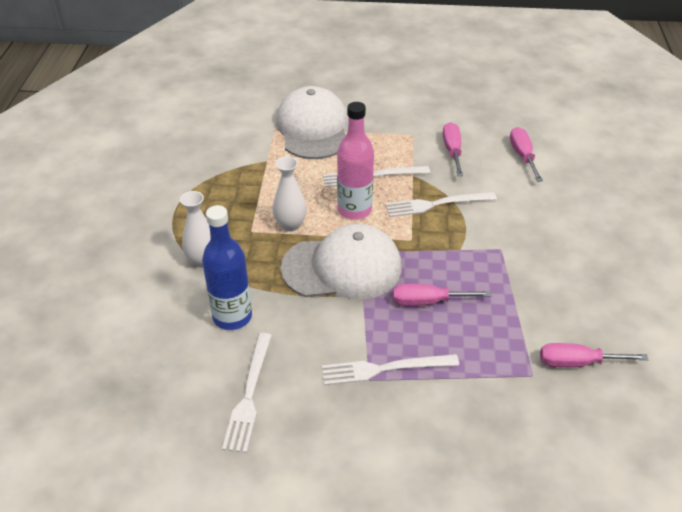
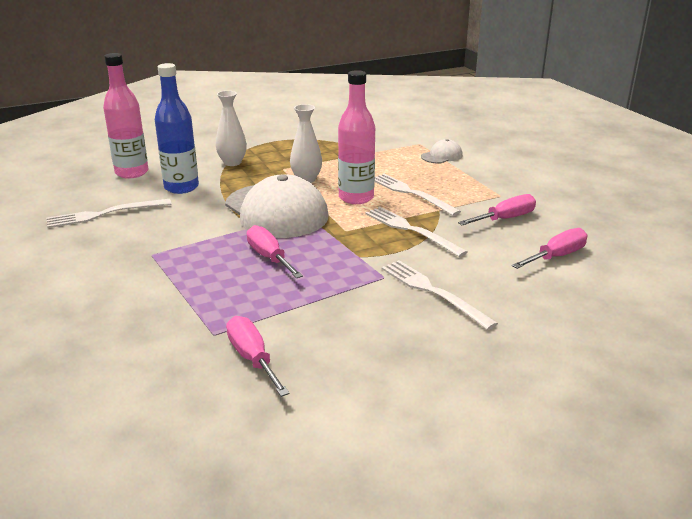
camera: 60 degrees right, 15 degrees down
white cap [276,86,348,159] -> white cap [421,139,463,163], size x0.44
white fork [322,354,459,385] -> white fork moved to [381,260,498,330]
none -> pink bottle [103,53,148,179]

